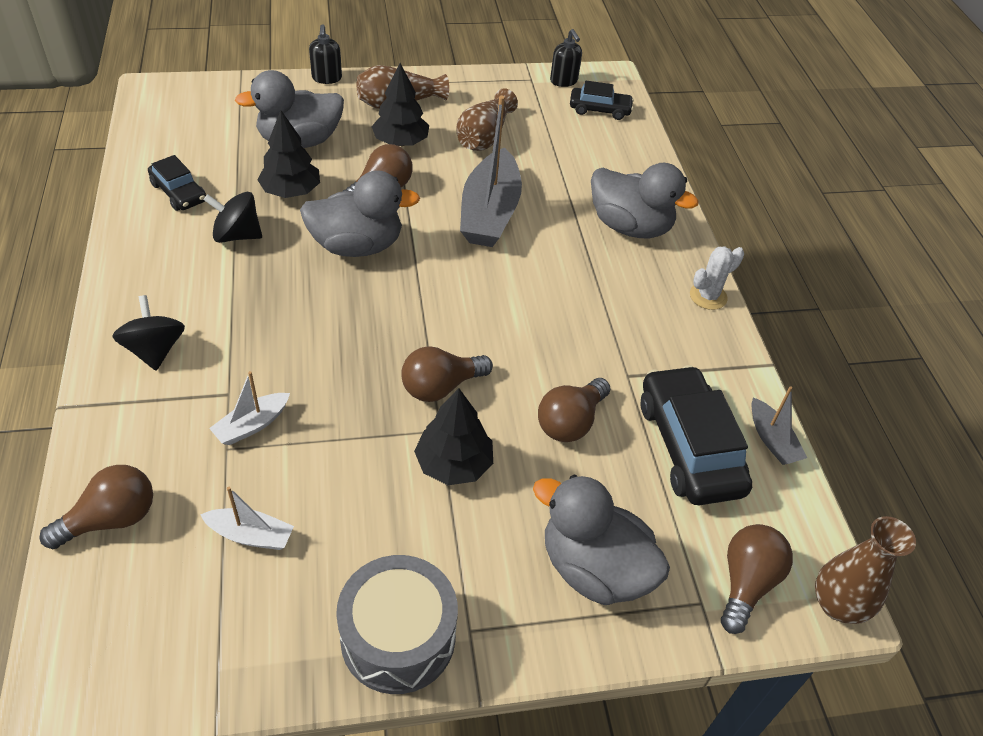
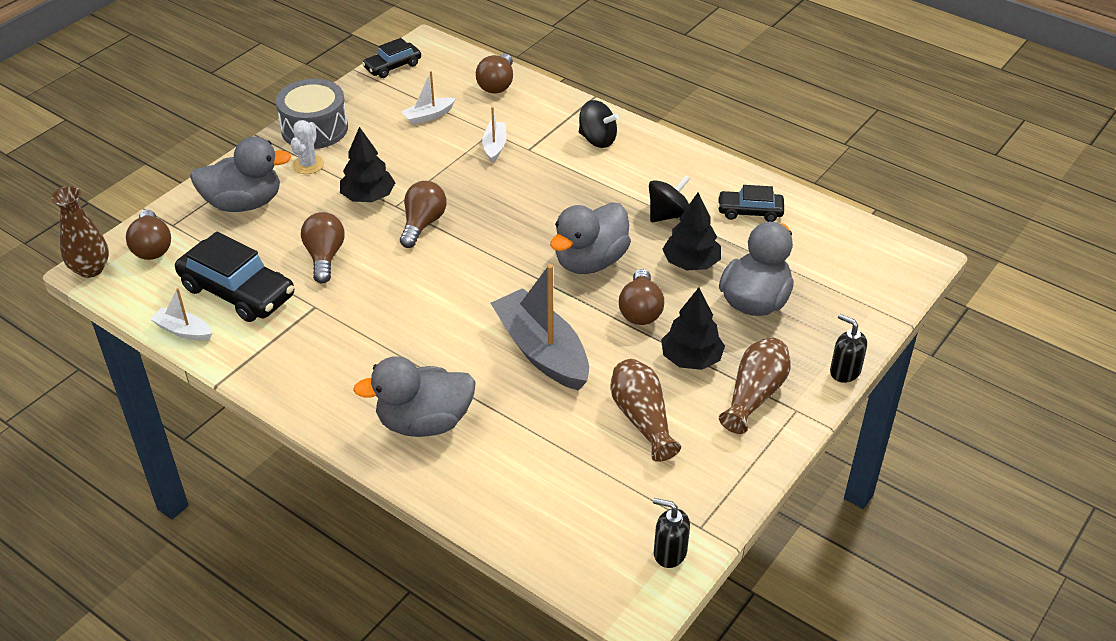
camera: 140 degrees right, 5 degrees down
black car [570,81,634,120] -> black car moved to [362,38,421,78]
white cactus [690,246,744,310] -> white cactus moved to [291,120,324,174]
grey boat [751,386,807,465] -> white boat [150,288,212,341]

